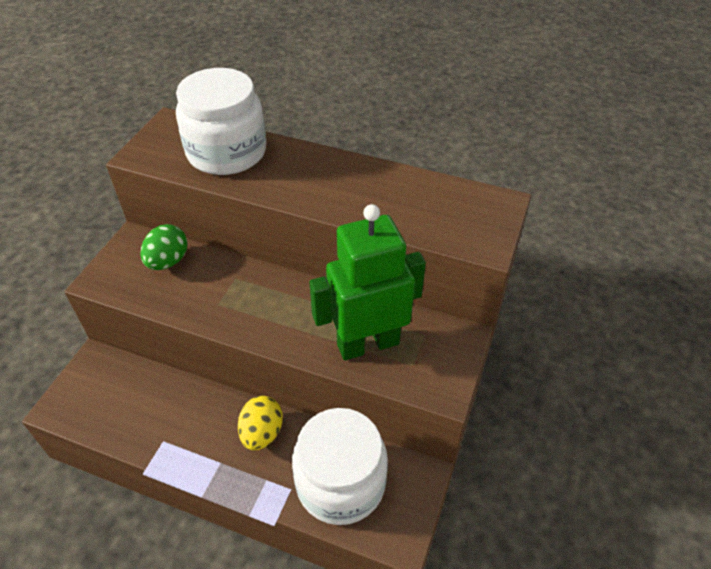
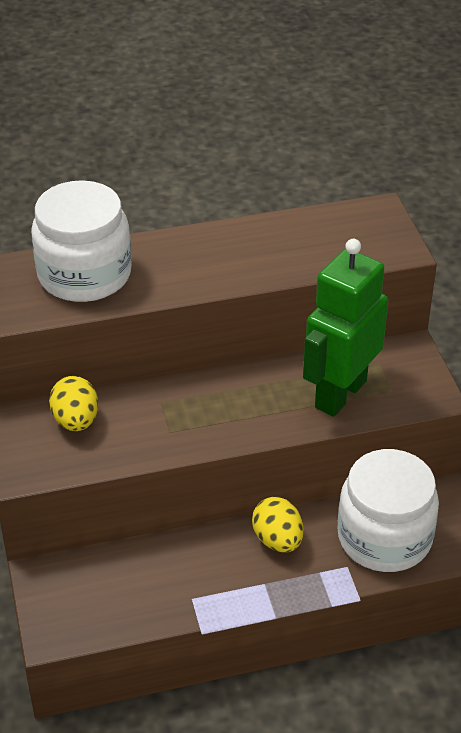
camera: 35 degrees left, 5 degrees down
green egg [140,224,188,270] -> yellow egg [49,376,98,431]

